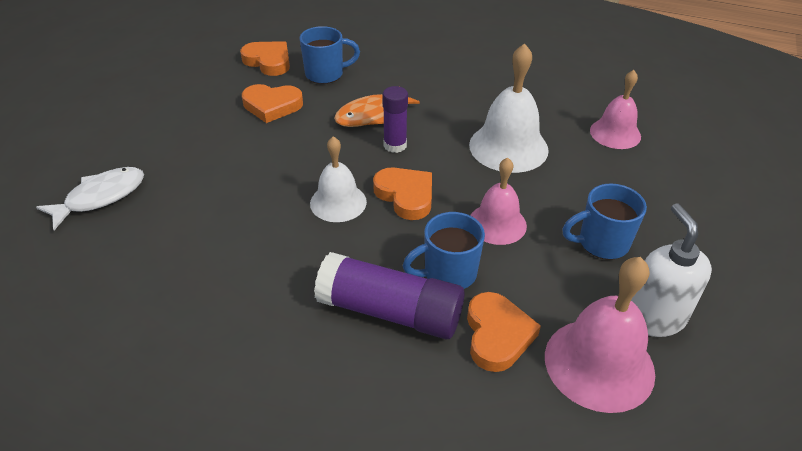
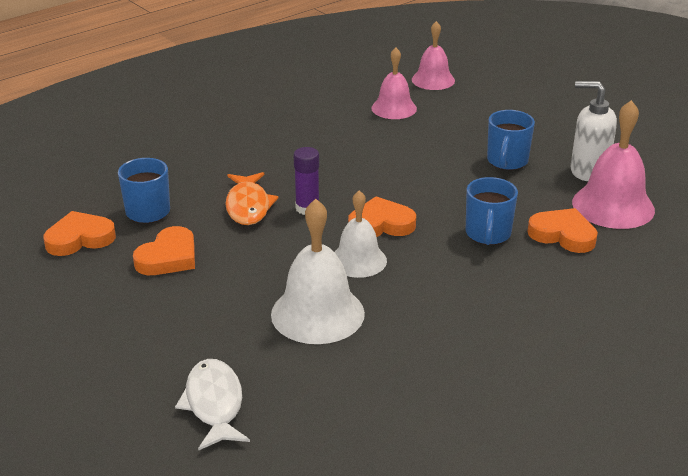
camera: 60 degrees left, 10 degrees down
purple glue stick [314,252,464,339] -> none
white bell [469,43,549,173] -> white bell moved to [271,199,365,344]
pink bell [470,157,527,245] -> pink bell moved to [412,21,455,90]

